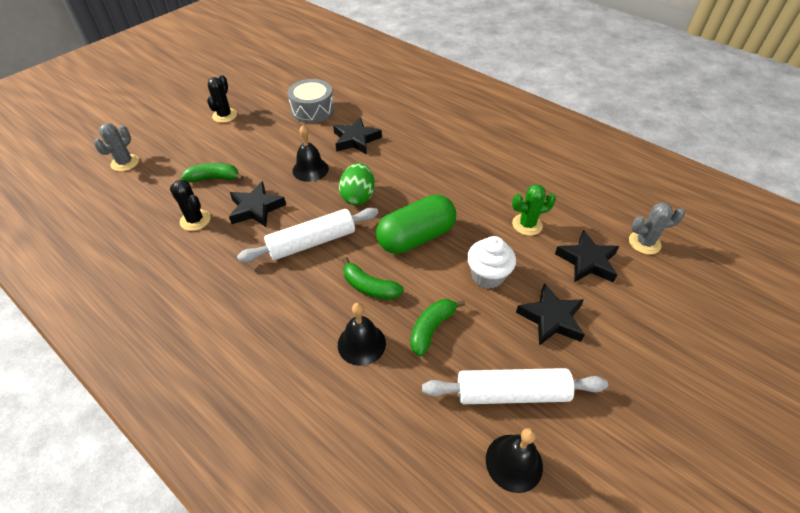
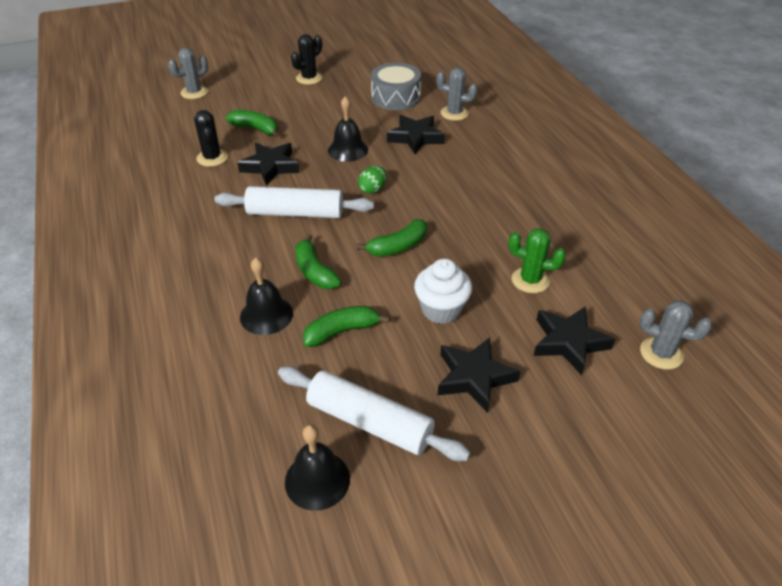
camera: 30 degrees right, 5 degrees down
green egg [339,163,375,205] -> green egg [358,166,387,194], size x0.63
green capsule [376,195,456,254] -> green banana [357,219,427,257]
none -> grey cactus [436,67,478,121]

